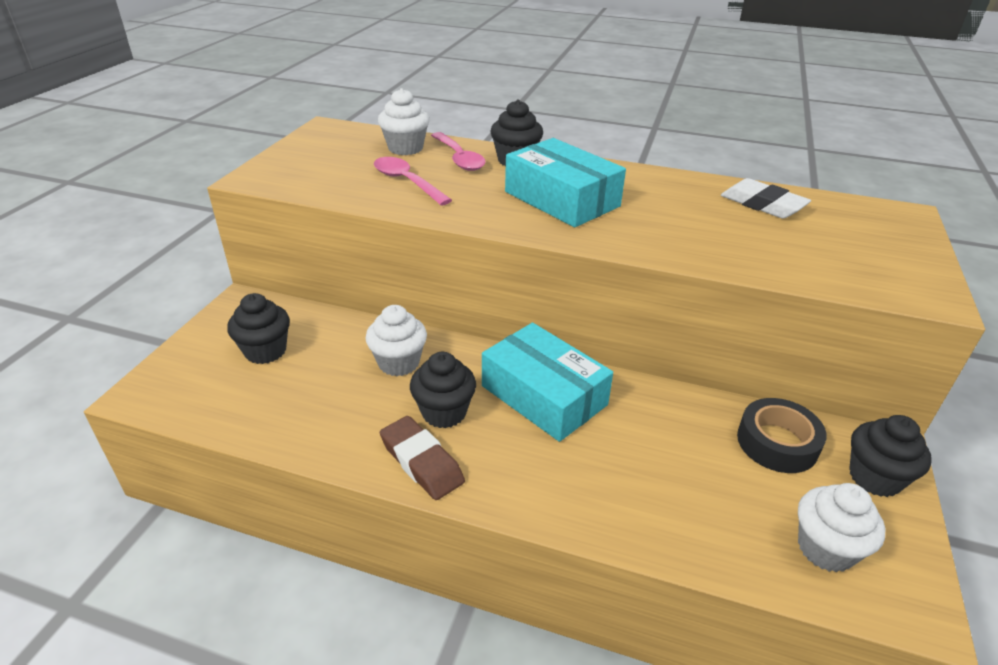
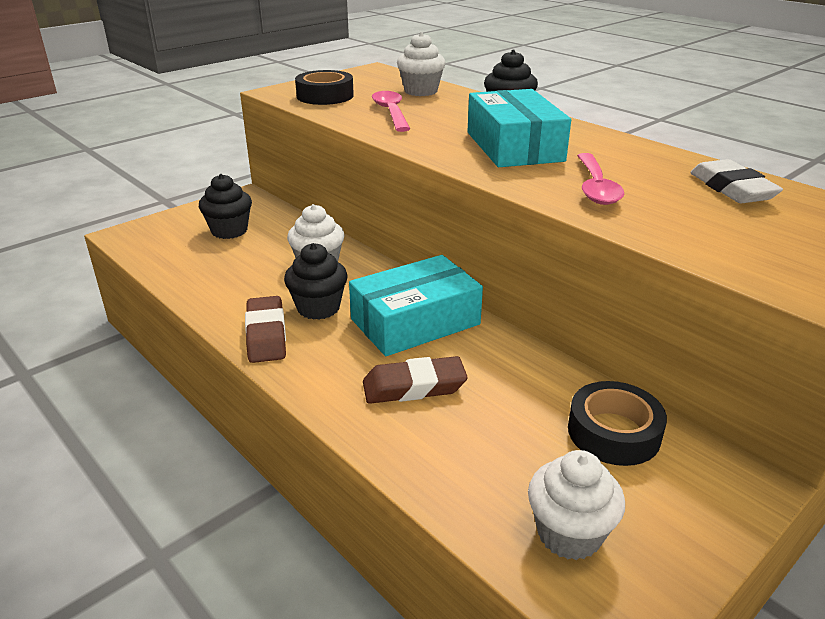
camera: 30 degrees right, 5 degrees down
pink spoon [431,132,486,171] -> pink spoon moved to [577,153,624,205]
turquoise box [482,323,613,442] -> turquoise box turned 75 degrees clockwise [349,255,483,356]
black cupcake [849,415,932,497] -> none
none -> black tape [295,70,354,105]
none -> brown eraser [363,356,468,404]

